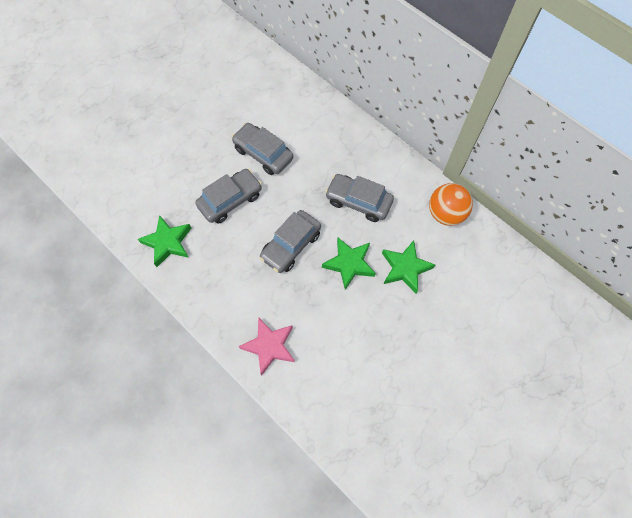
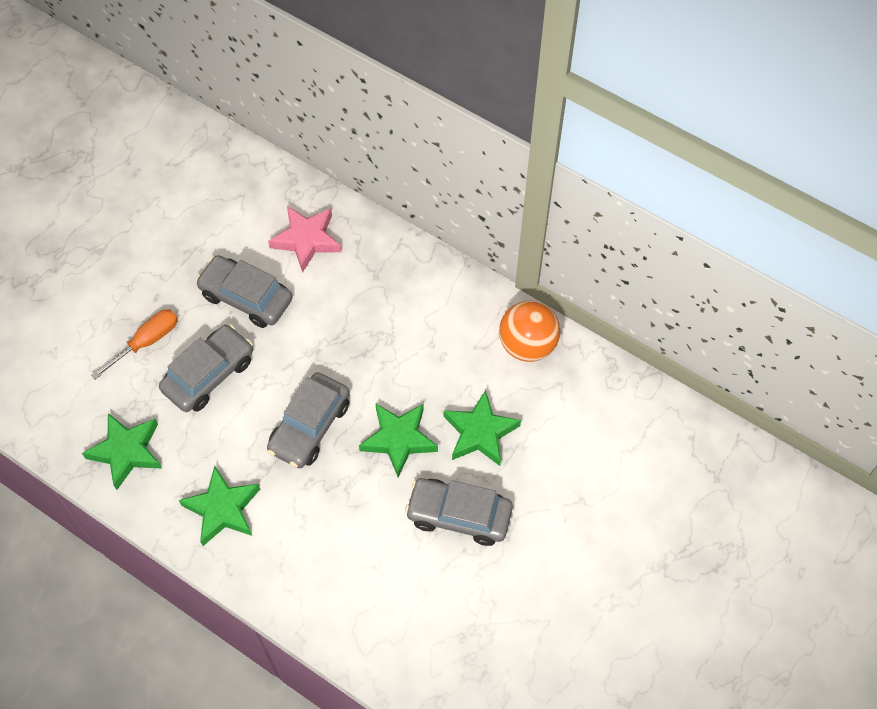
camera: 10 degrees left, 5 degrees down
pink star [239,317,295,376] -> pink star moved to [268,206,341,273]
grey car [325,174,394,222] -> grey car moved to [405,478,513,546]
none -> orange screwdriver [91,309,178,379]
none -> green star [179,465,260,546]

